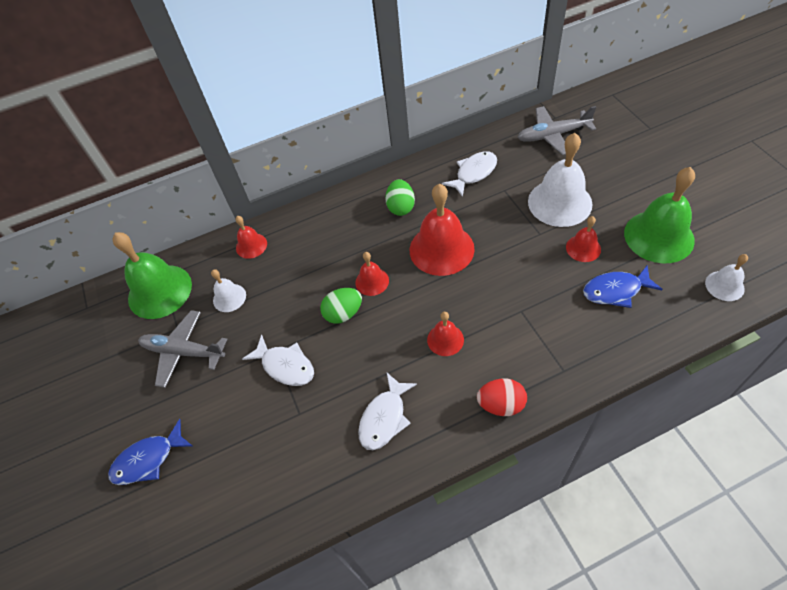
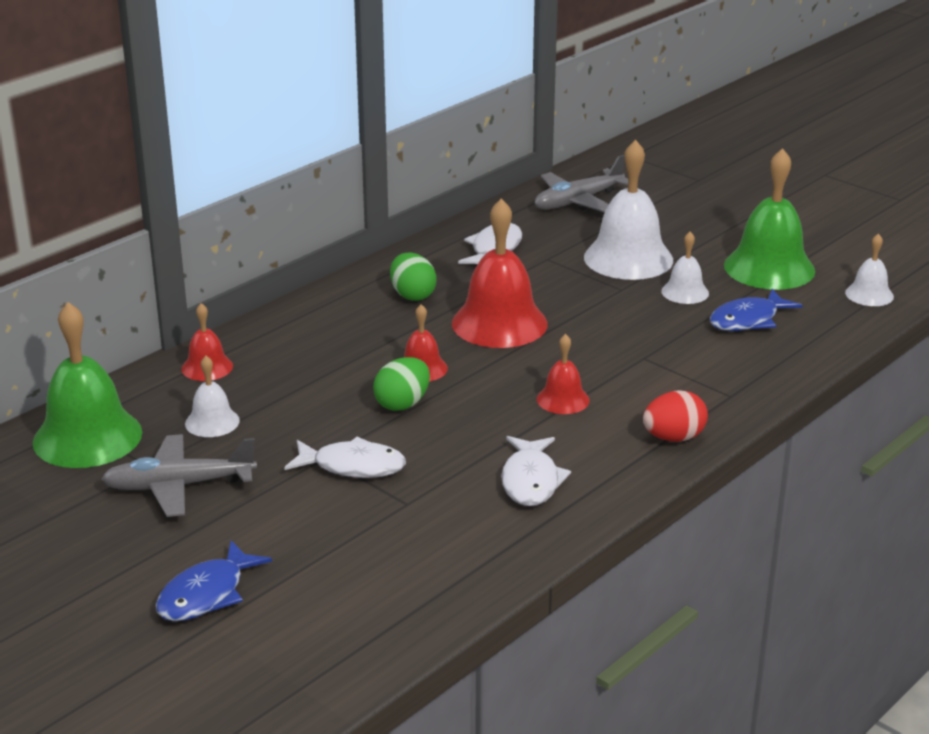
camera: 30 degrees left, 25 degrees down
red bell [566,216,601,262] -> white bell [661,232,709,304]

